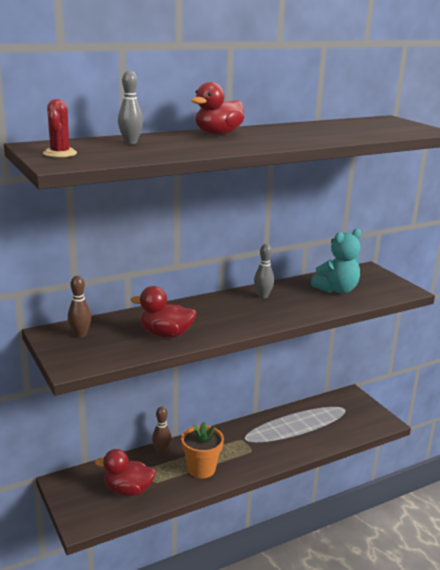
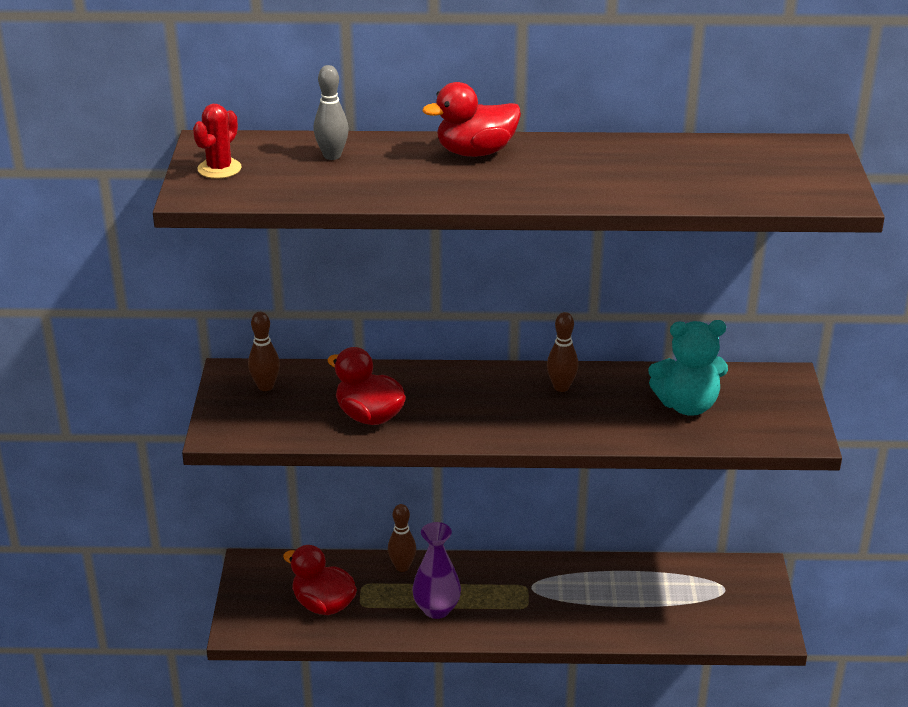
camera: 30 degrees right, 10 degrees up
orange flower pot [181,421,224,479] -> purple vase [412,522,461,619]
grey bowling pin [254,244,274,299] -> brown bowling pin [547,312,579,392]

